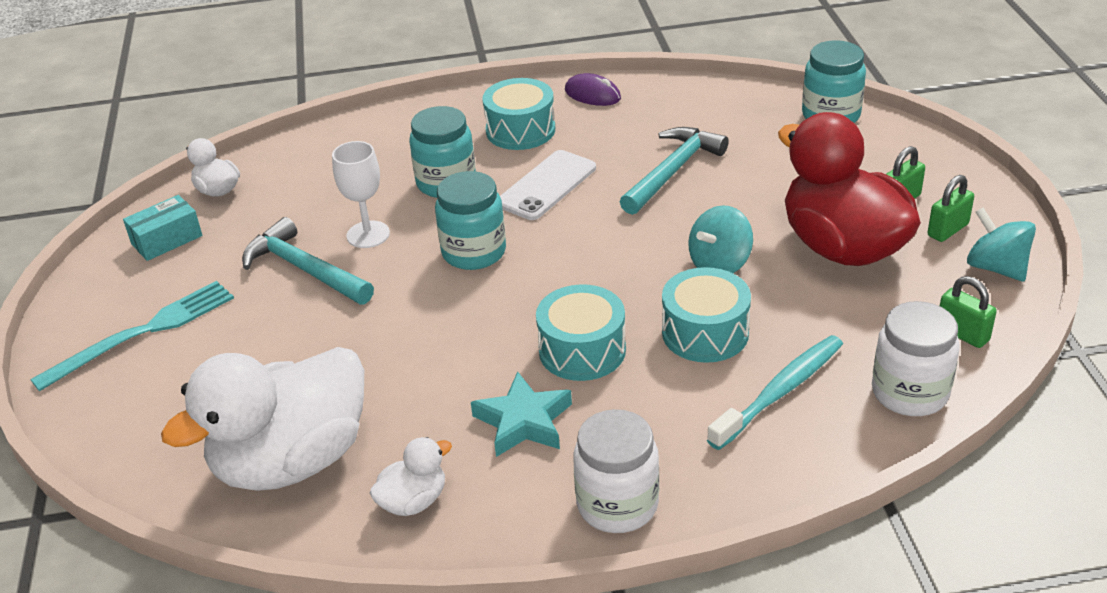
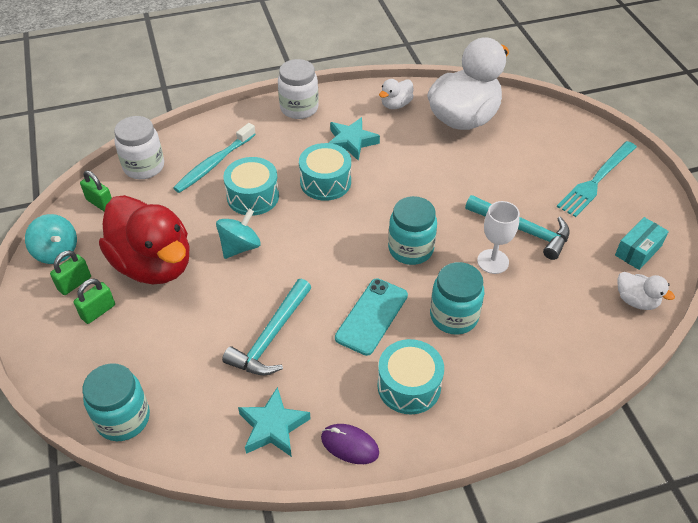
camera: 170 degrees right, 10 degrees up
white phone [500,150,596,220] -> turquoise phone [335,278,408,356]
none -> turquoise star [238,387,311,457]

